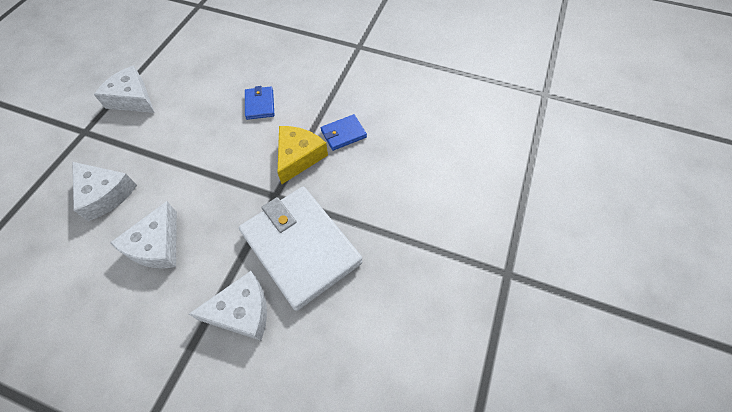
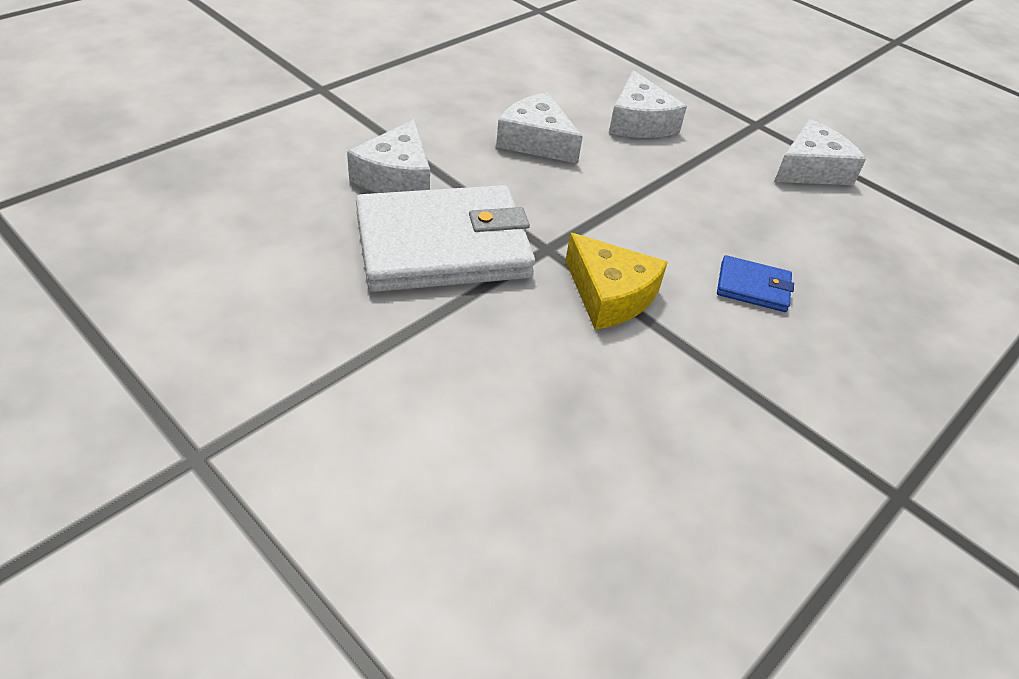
camera: 110 degrees right, 15 degrees down
white cheese [72,162,137,221] -> white cheese turned 75 degrees counterclockwise [609,70,687,138]
blue wallet [321,114,367,151] -> none

